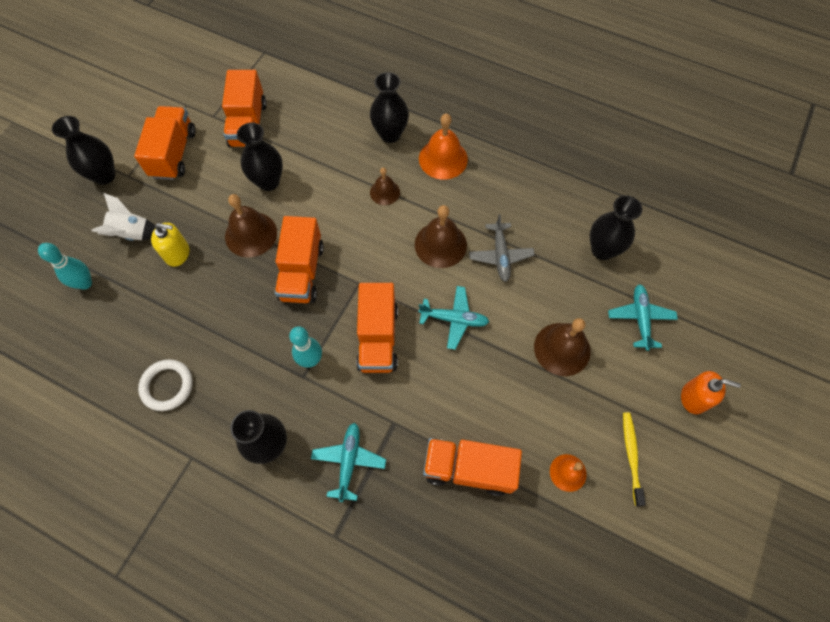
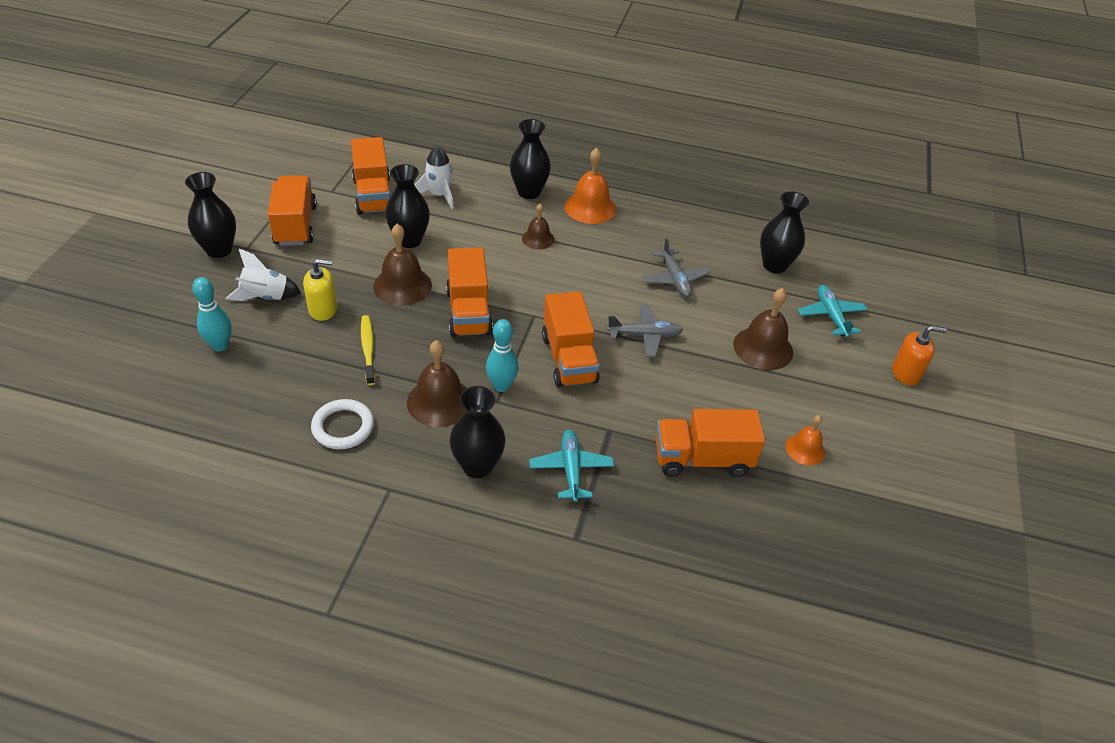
camera: 15 degrees left, 20 degrees down
brown bell [415,205,467,268] -> brown bell moved to [407,340,467,427]
turquoise plane [419,286,489,350] -> grey plane [607,304,683,357]
yellow toothbrush [623,412,646,506] -> yellow toothbrush moved to [361,315,375,385]
none -> white rocket [415,146,454,209]

